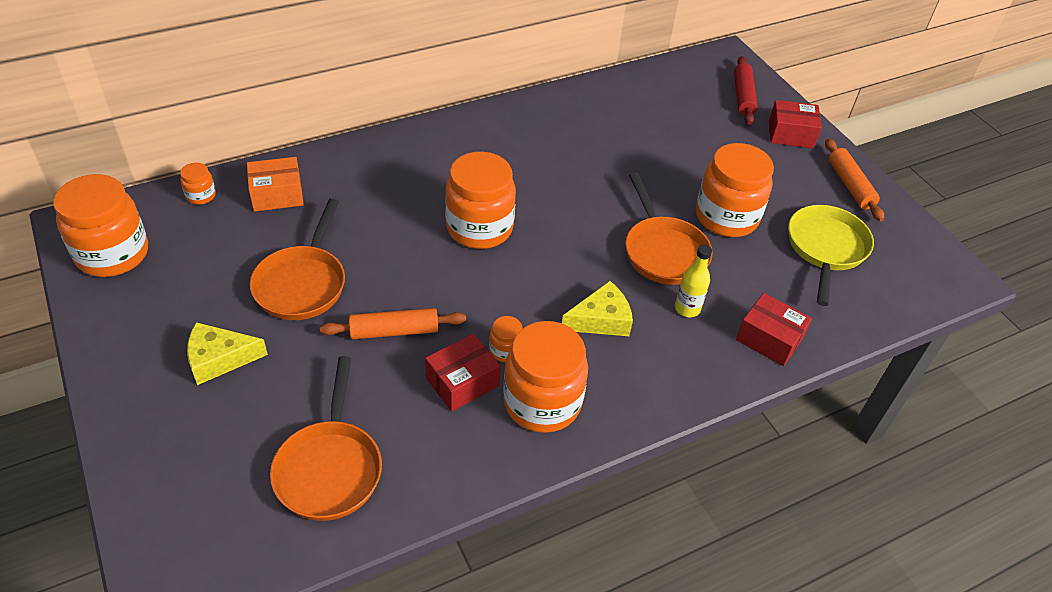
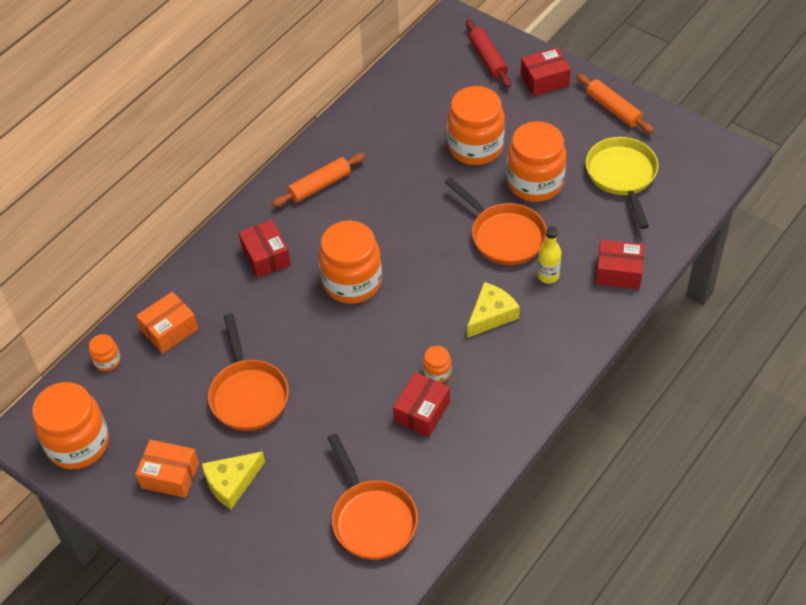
camera: 20 degrees left, 5 degrees up
orange rolling pin [320,308,466,339] -> orange rolling pin moved to [272,153,365,207]
orange jar [503,321,588,433] -> orange jar moved to [447,86,505,165]
none -> orange box [136,440,199,498]
none -> red box [239,220,291,278]

